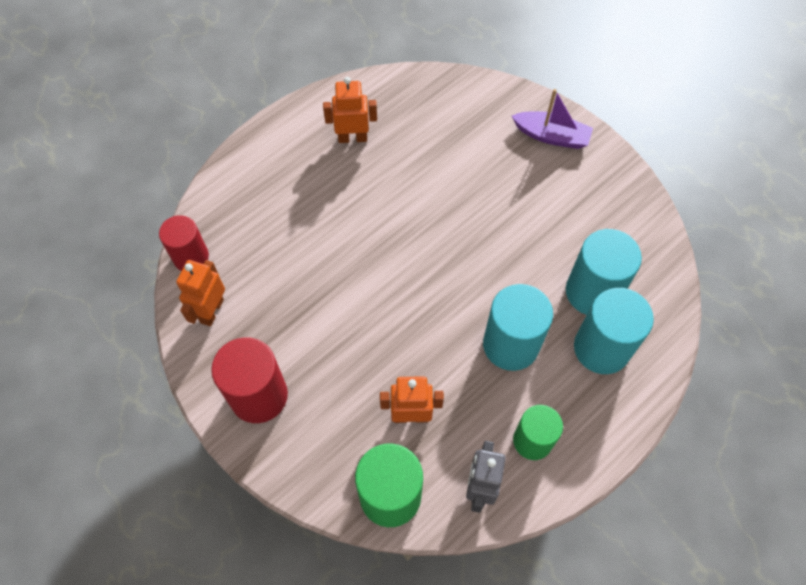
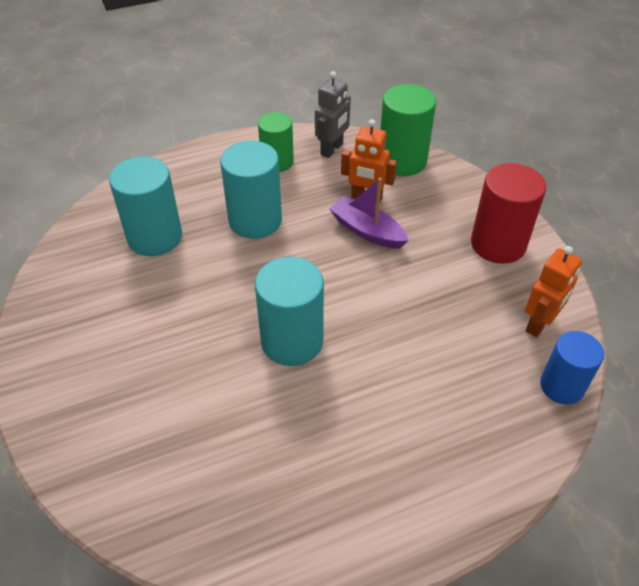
camera: 160 degrees left, 15 degrees down
red cylinder [159,215,209,271] -> blue cylinder [540,331,604,405]
orange robot [323,77,377,143] -> none
purple boat [512,89,593,149] -> purple boat moved to [329,178,409,249]
turquoise cylinder [574,288,654,374] -> turquoise cylinder moved to [255,257,324,366]

